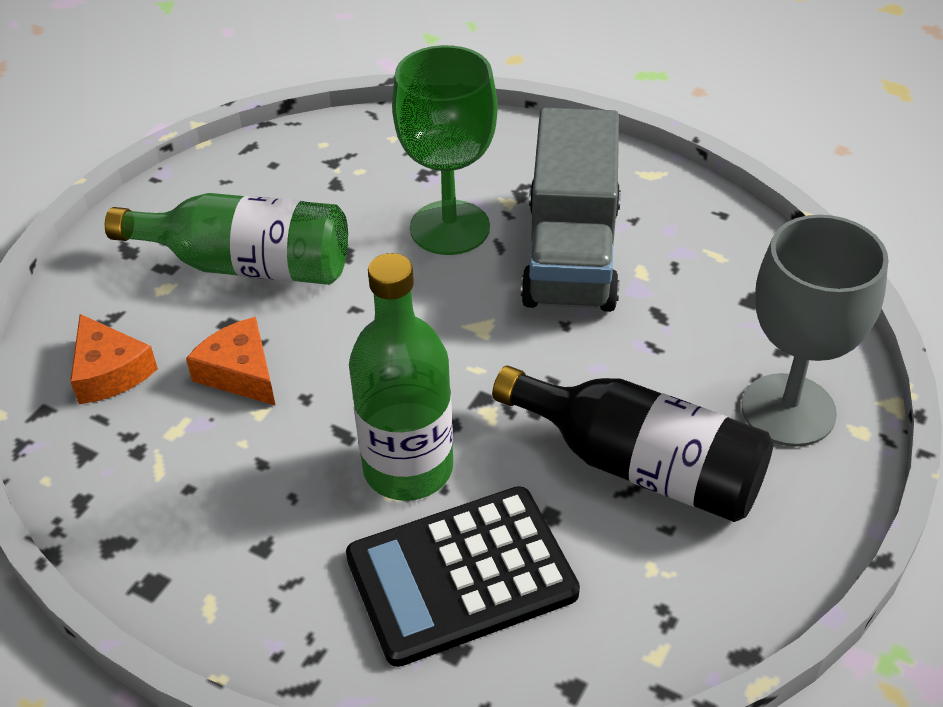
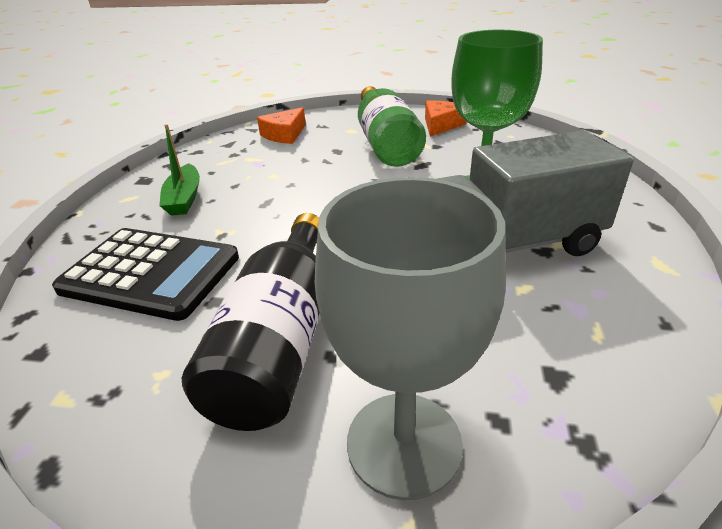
camera: 70 degrees right, 10 degrees down
orange cheese [186,317,276,406] -> orange cheese moved to [425,101,467,137]
black calculator [346,486,580,667] -> black calculator turned 150 degrees clockwise [52,228,239,321]
green bottle [349,253,453,501] -> none
none -> green boat [159,124,200,216]

